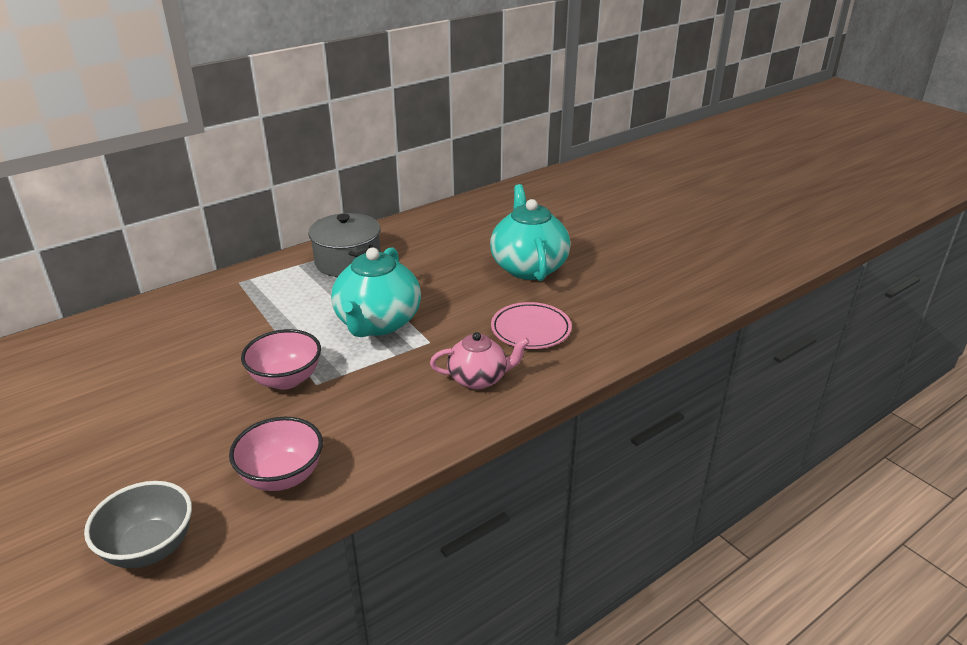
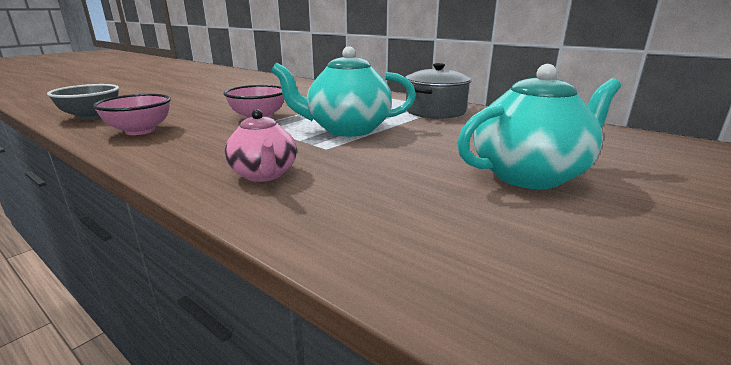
camera: 75 degrees right, 10 degrees down
pink plate [491,302,572,349] -> none

